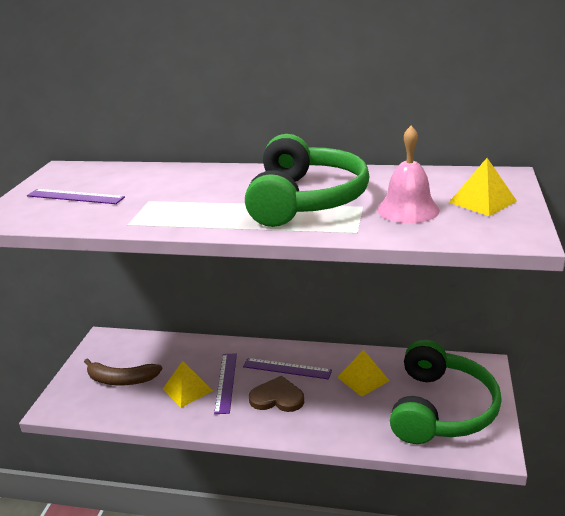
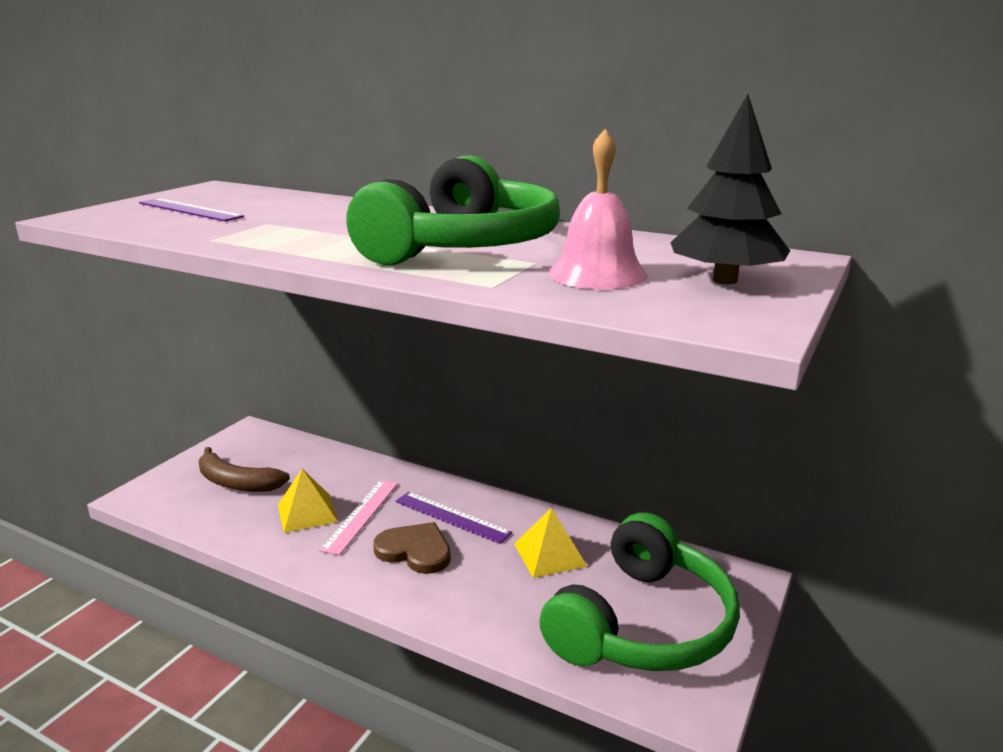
camera: 15 degrees right, 5 degrees down
purple ruler [214,353,237,414] -> pink ruler [319,480,398,555]
yellow pyramid [449,158,517,216] -> black tree [670,94,790,284]

